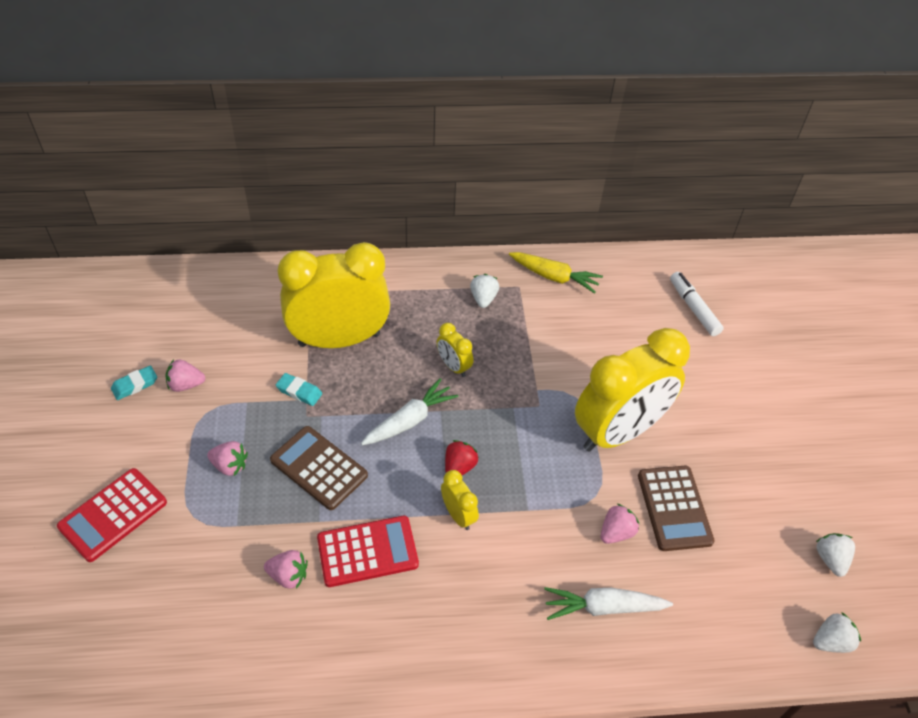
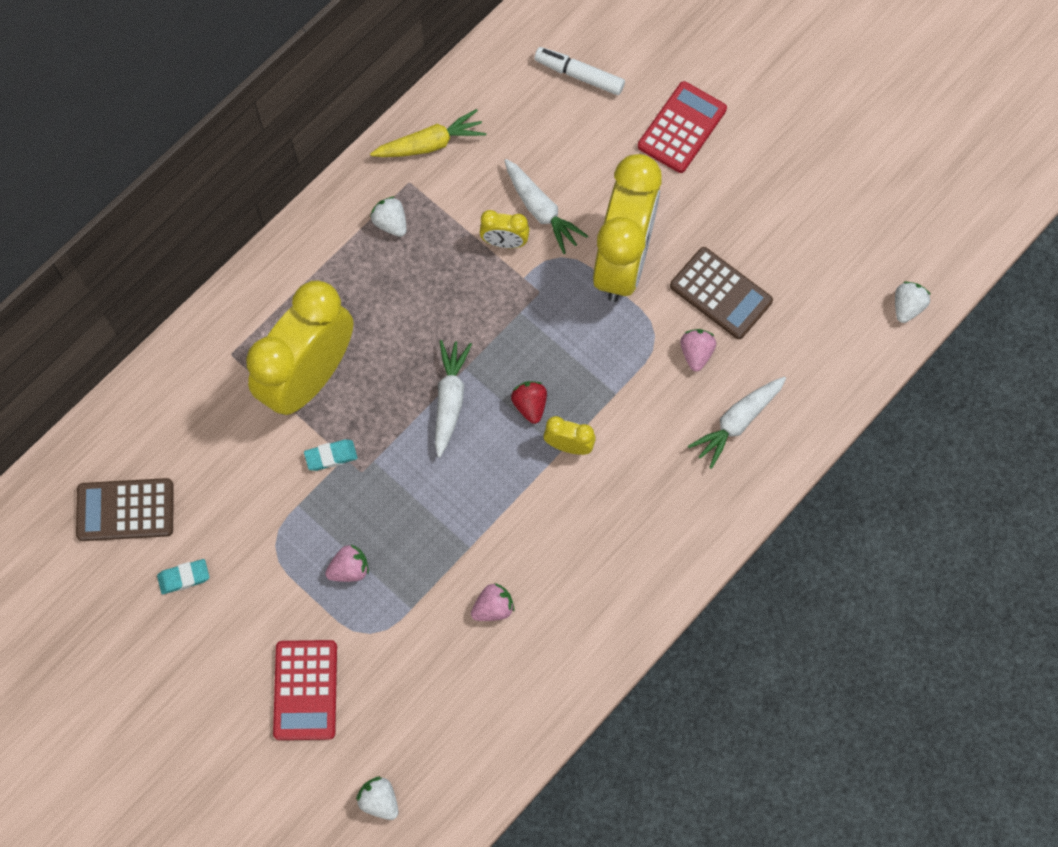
camera: 40 degrees left, 20 degrees up
turquoise eraser [111,365,157,400] -> turquoise eraser turned 60 degrees clockwise [157,559,209,594]
pink strawberry [165,359,205,392] -> none
brown calculator [270,426,368,510] -> brown calculator moved to [76,478,174,541]
red calculator [317,516,419,587] -> red calculator moved to [638,81,727,173]
yellow clock [437,323,473,377] -> yellow clock moved to [479,210,530,248]
white strawberry [816,533,855,577] -> white strawberry moved to [356,776,398,820]
none -> white carrot [504,159,588,254]

